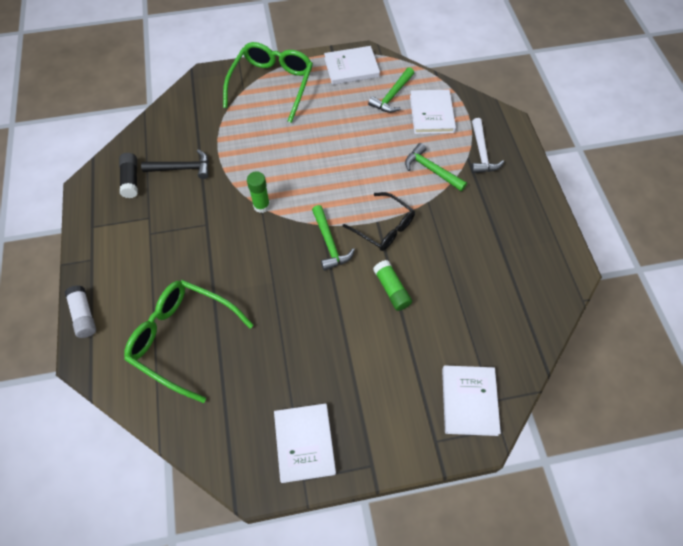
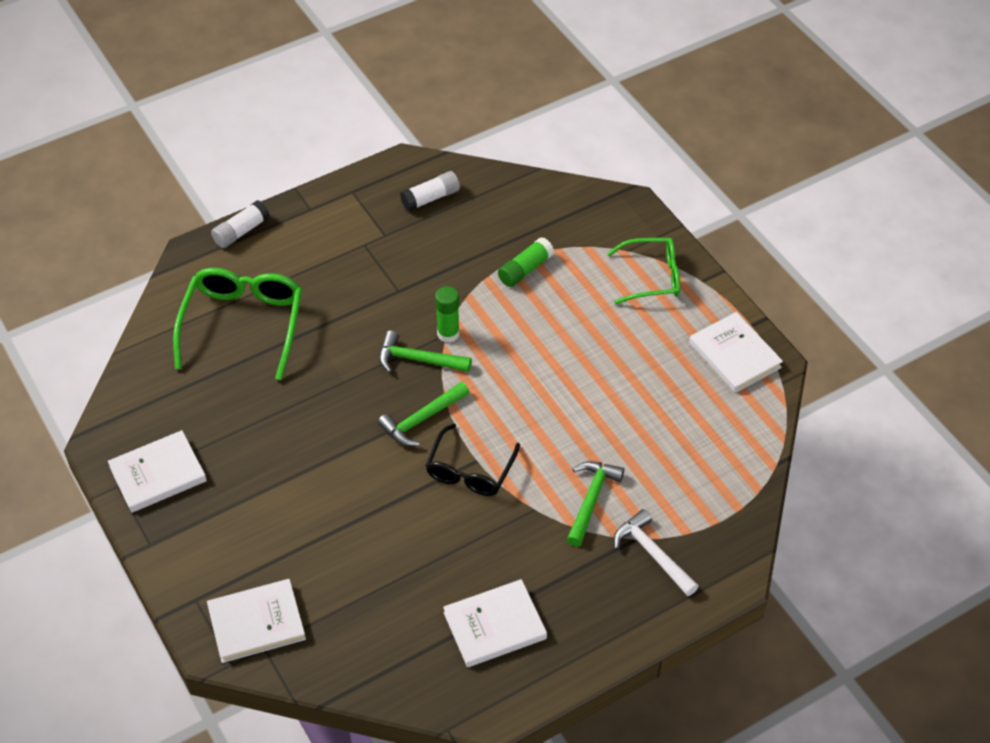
camera: 70 degrees right, 10 degrees down
black glue stick [119,153,138,198] -> white glue stick [400,171,460,211]
black hammer [141,150,209,179] -> none
green glasses [223,42,313,123] -> green glasses [607,238,680,304], size x0.65
green hammer [368,67,414,113] -> green hammer moved to [379,330,472,373]
green glue stick [373,260,412,311] -> green glue stick moved to [498,237,554,287]
white book [410,90,456,134] -> white book moved to [443,579,547,667]
white hammer [471,118,504,173] -> white hammer turned 75 degrees clockwise [614,509,699,596]

